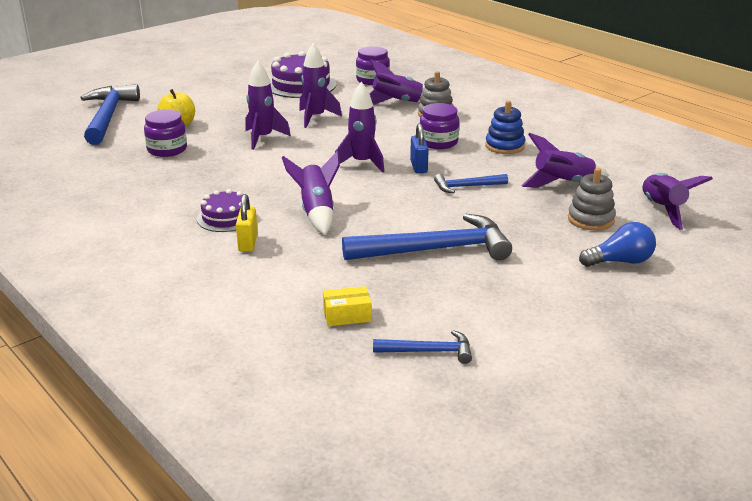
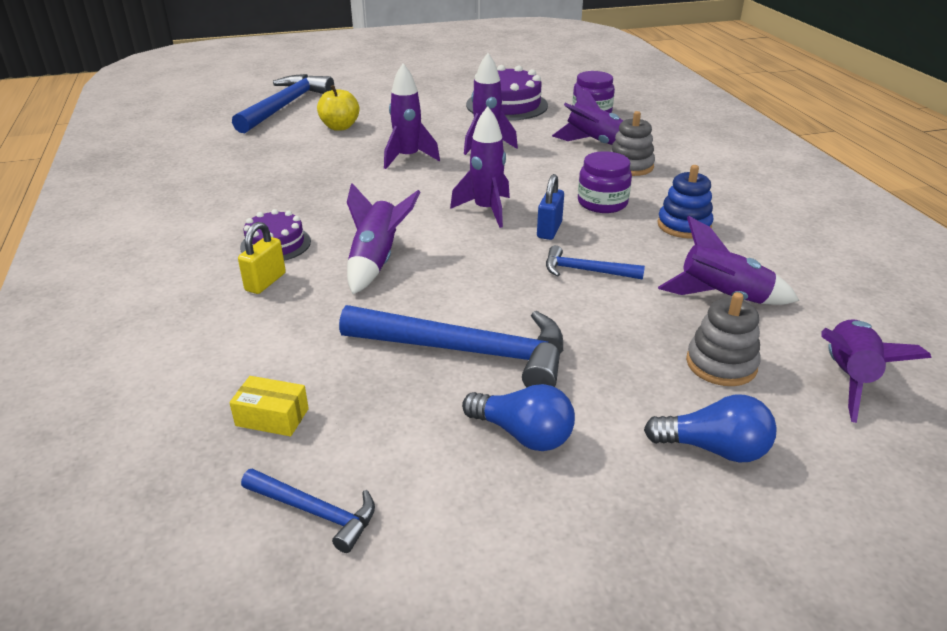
camera: 25 degrees right, 5 degrees up
purple jar [144,110,187,157] -> none
none -> blue light bulb [462,384,575,451]

